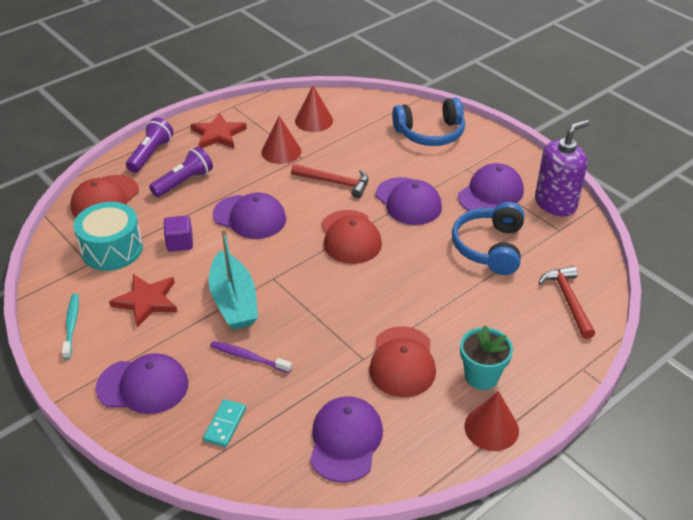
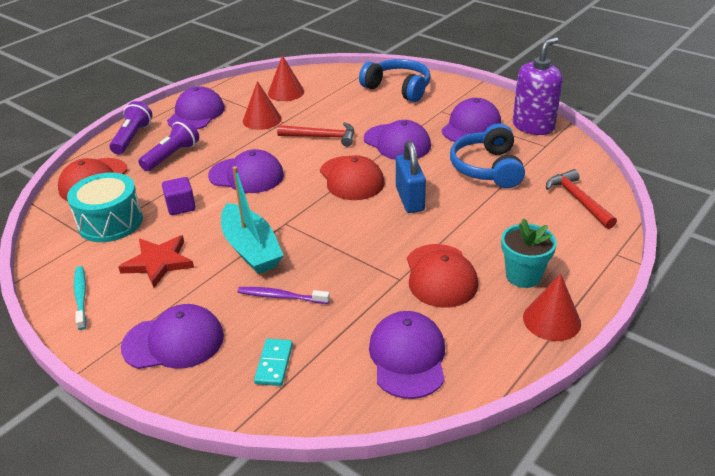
camera: 10 degrees left, 5 degrees down
red star [191,112,247,148] -> purple cap [167,86,225,129]
blue headphones [392,98,465,146] -> blue headphones turned 120 degrees counterclockwise [359,59,431,102]
none -> blue padlock [396,141,426,213]

